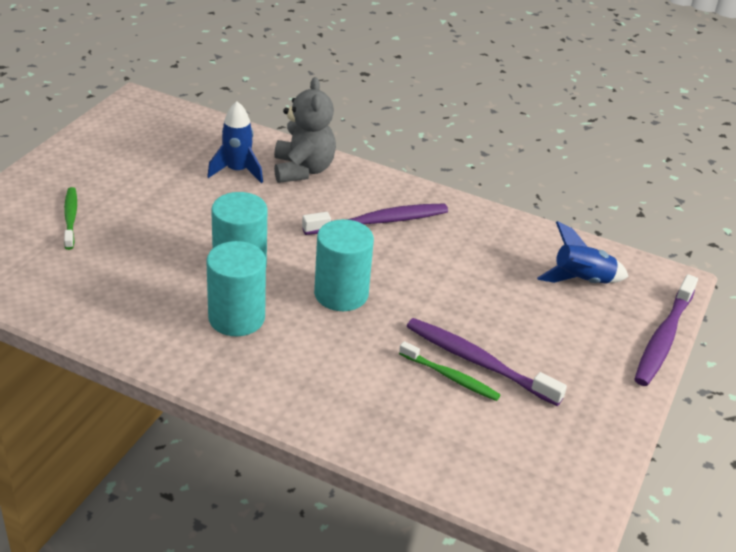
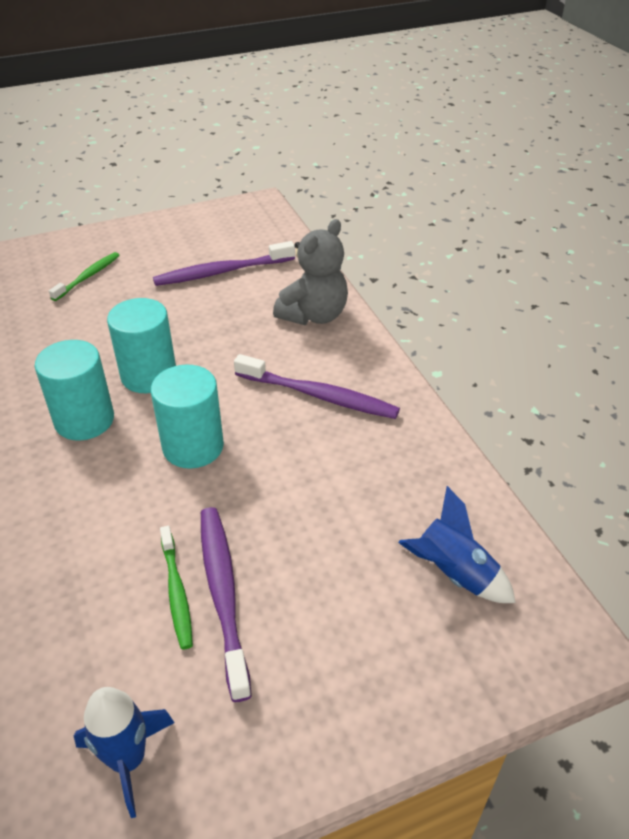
camera: 45 degrees right, 5 degrees up
blue rocket [207,101,263,183] -> blue rocket moved to [74,687,175,818]
purple toothbrush [634,274,698,386] -> purple toothbrush moved to [153,241,295,286]

